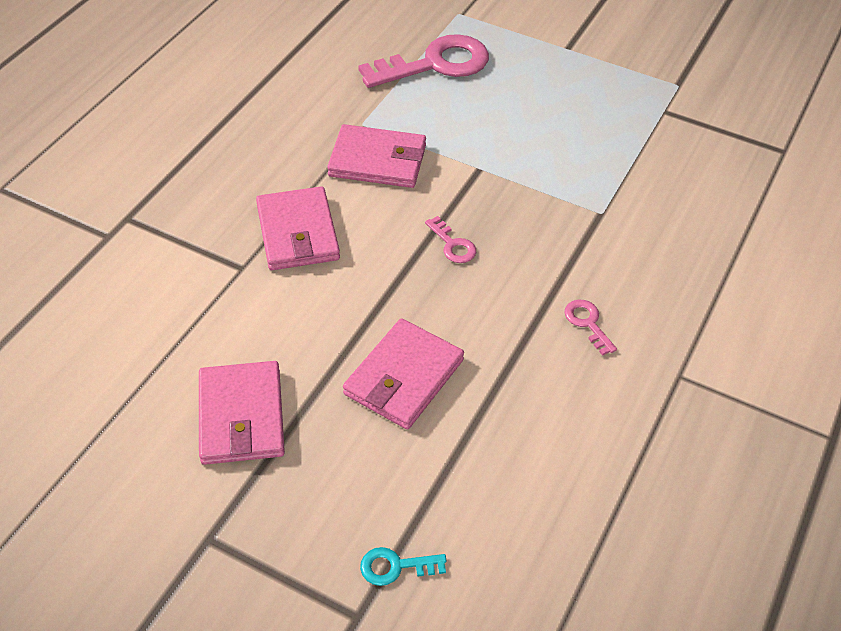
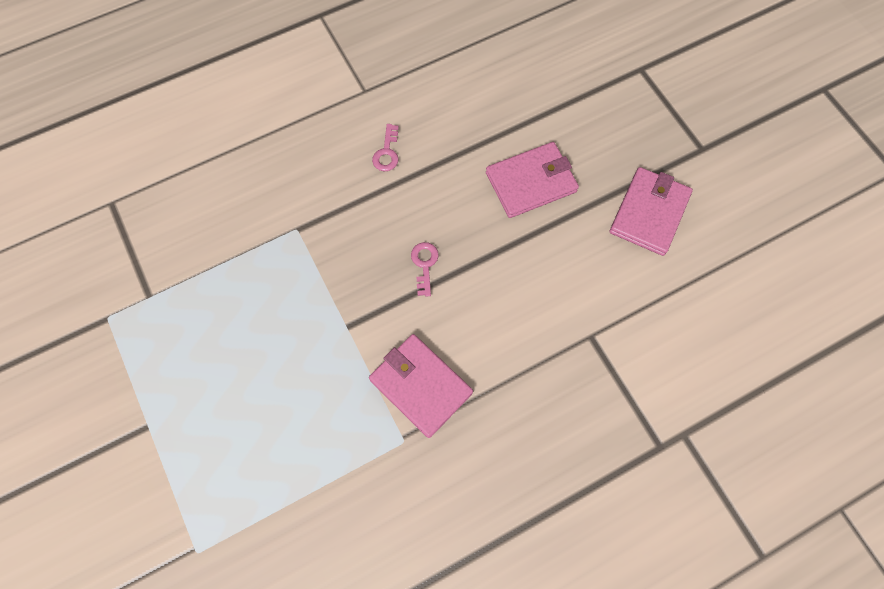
camera: 145 degrees left, 20 degrees up
pink wallet [256,186,340,270] -> none
pink key [358,34,489,88] -> none
turquoise key [360,547,447,586] -> none

